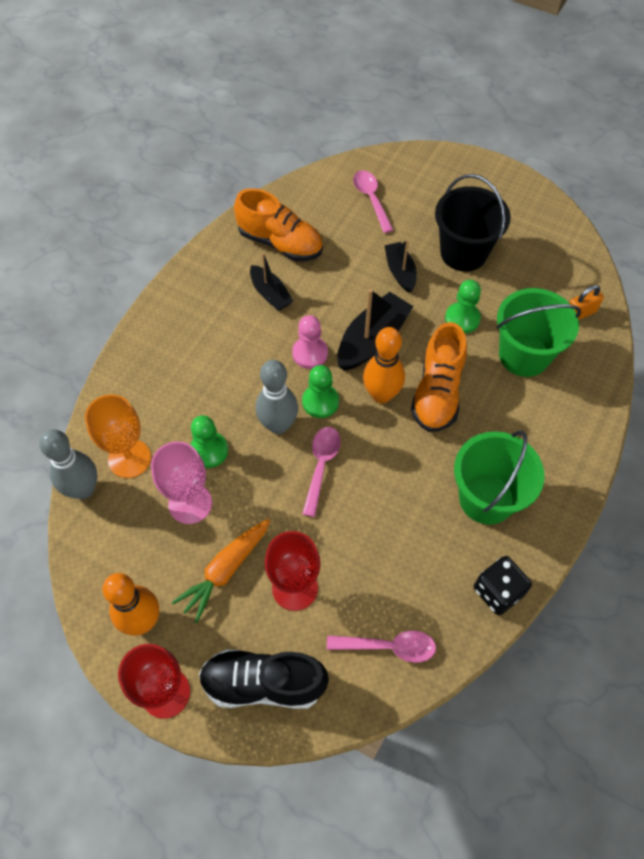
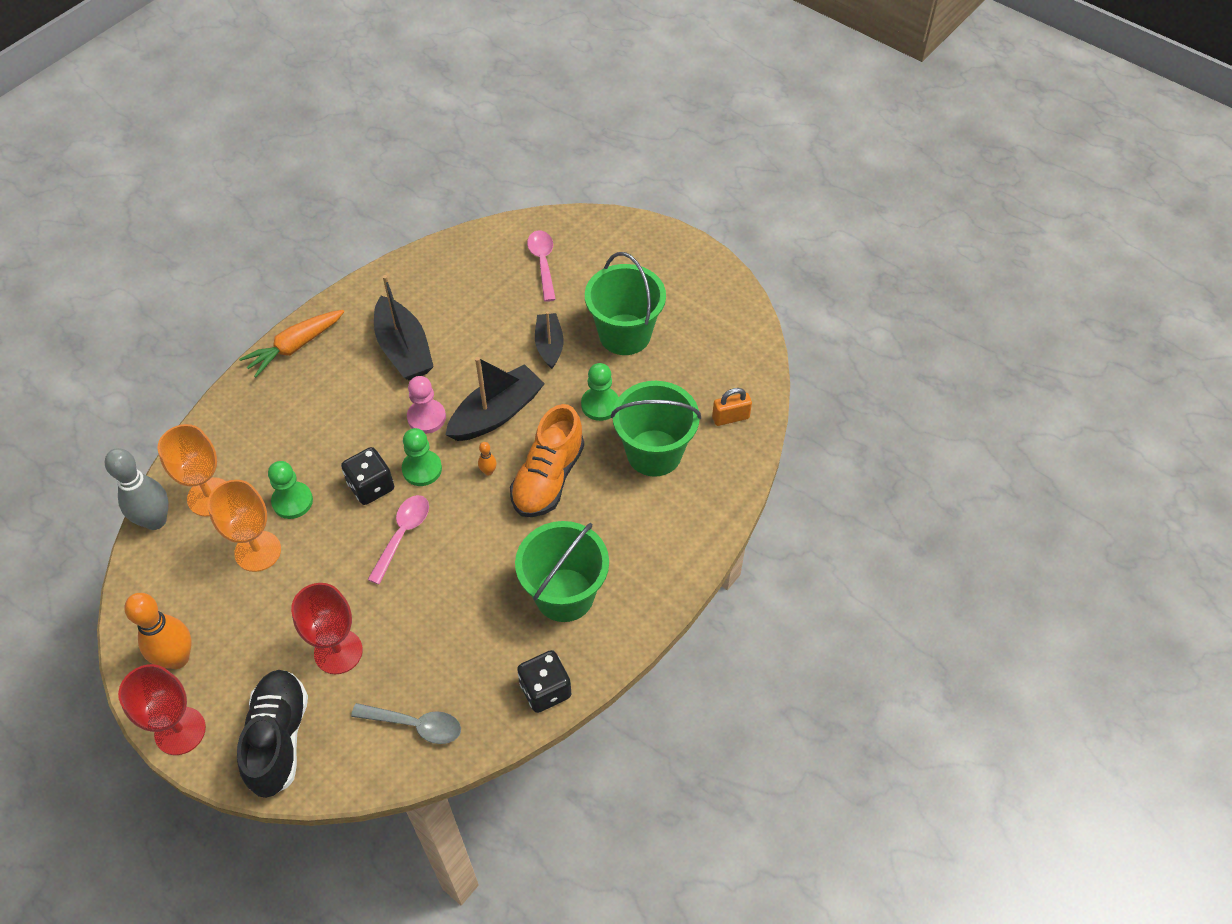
camera: 10 degrees right, 5 degrees down
pink goblet [151,441,212,524] -> orange goblet [207,480,281,572]
orange carrot [172,519,270,623] -> orange carrot moved to [239,310,344,378]
black shoe [199,649,329,709] -> black shoe turned 75 degrees clockwise [237,670,308,798]
orange shoe [234,188,323,261] -> none
black boat [250,252,293,311] -> black boat [374,275,434,380], size x1.61
grey bowling pin [256,360,298,434] -> black dice [341,447,394,505]
pink spoon [327,631,436,663] -> grey spoon [351,703,461,744]
orange bowling pin [363,327,405,403] -> orange bowling pin [478,442,497,476], size x0.42
black bucket [435,174,511,272] -> green bucket [585,252,666,355]

